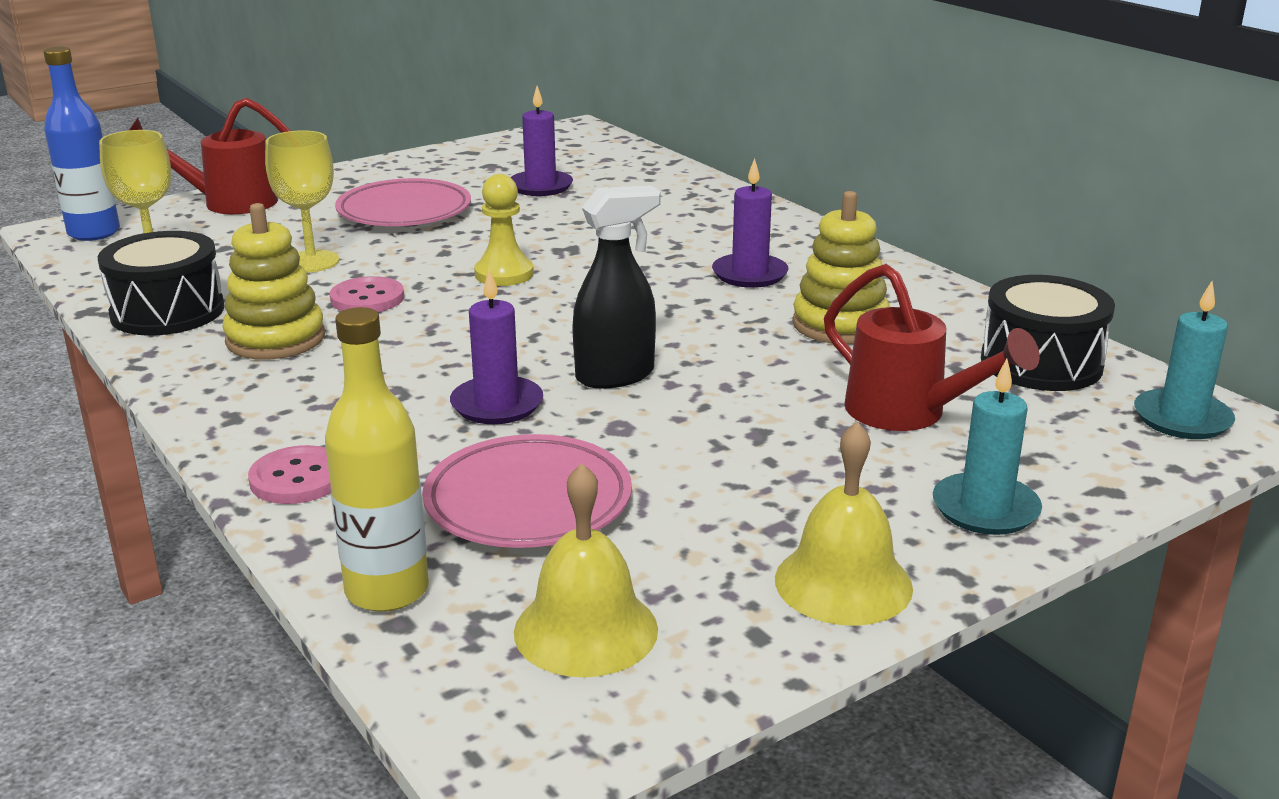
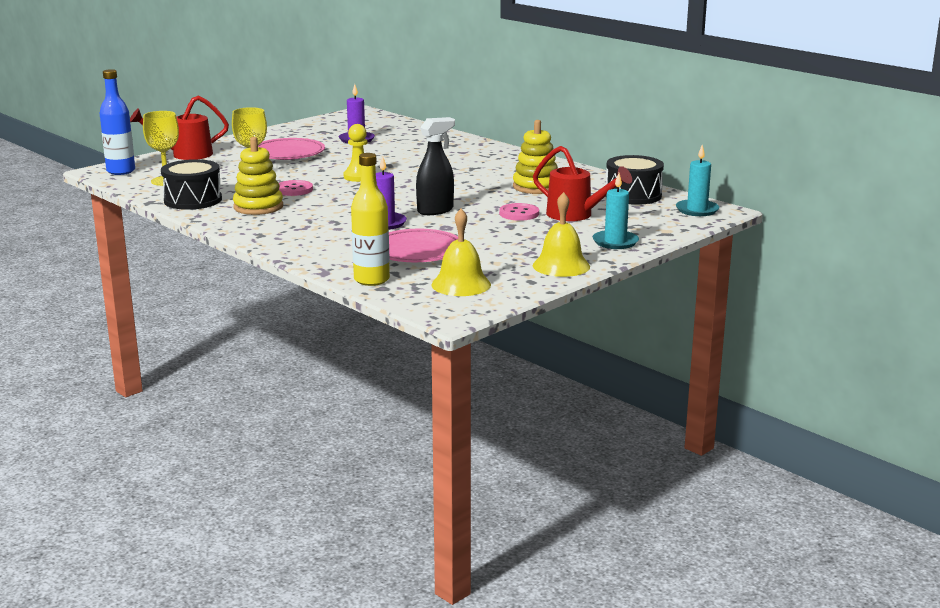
camera: 10 degrees left, 5 degrees down
pink button [248,445,331,504] -> pink button moved to [499,203,539,221]
purple candle [712,158,788,288] -> none

